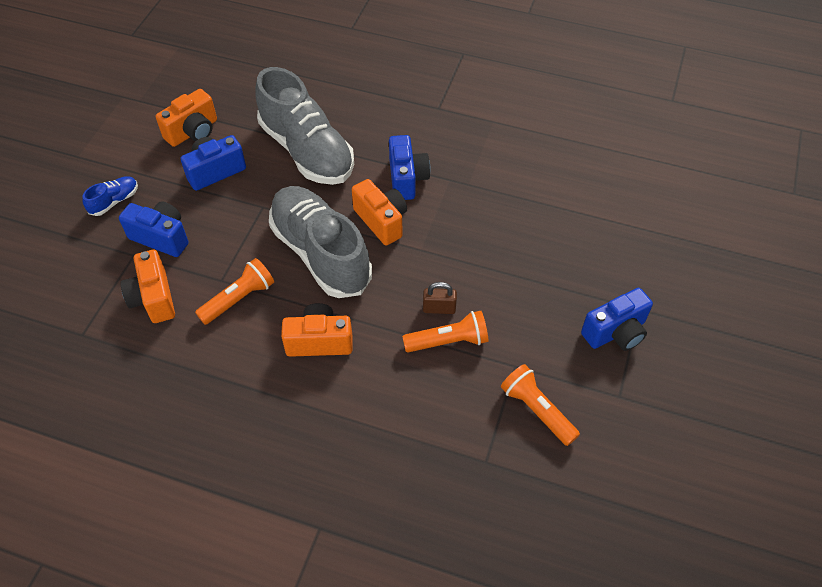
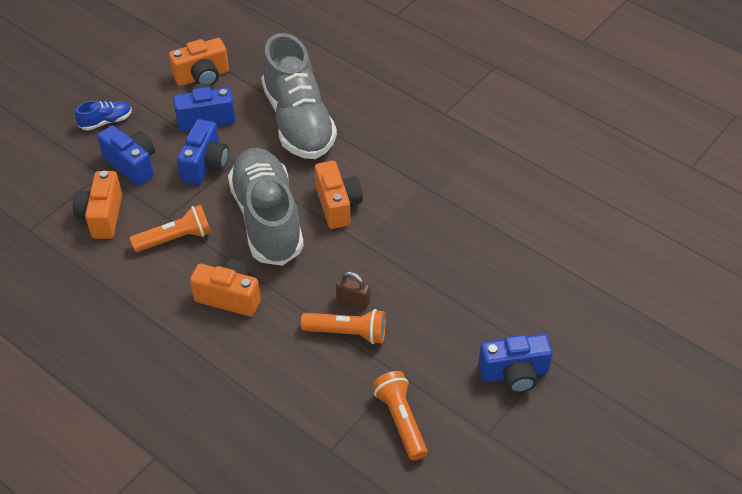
camera: 20 degrees right, 5 degrees down
blue camera [389,135,430,200] -> blue camera moved to [177,119,229,185]

